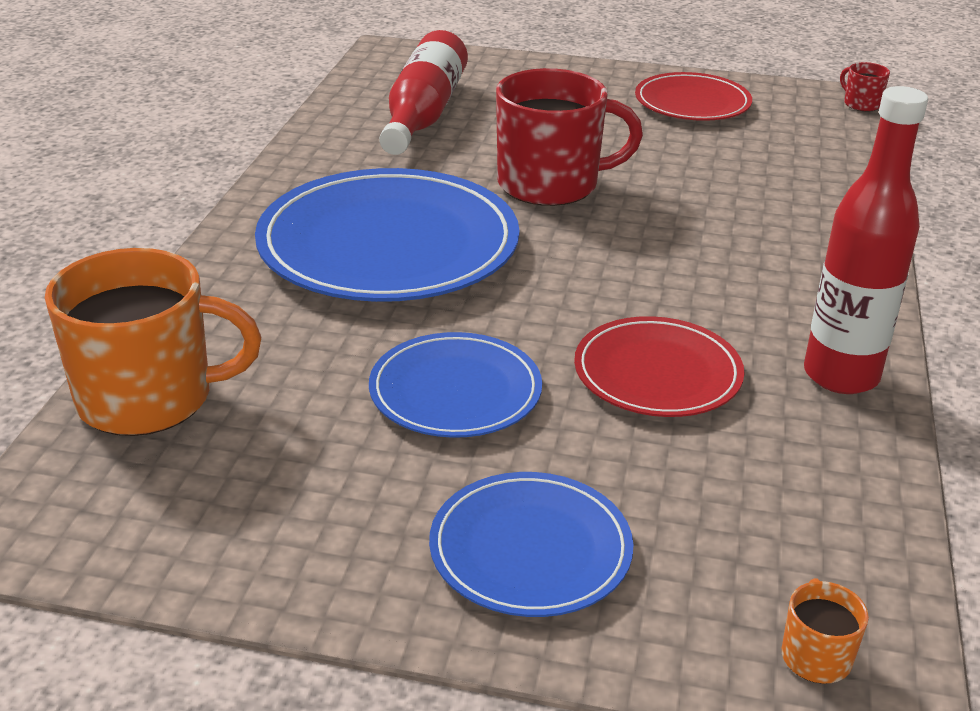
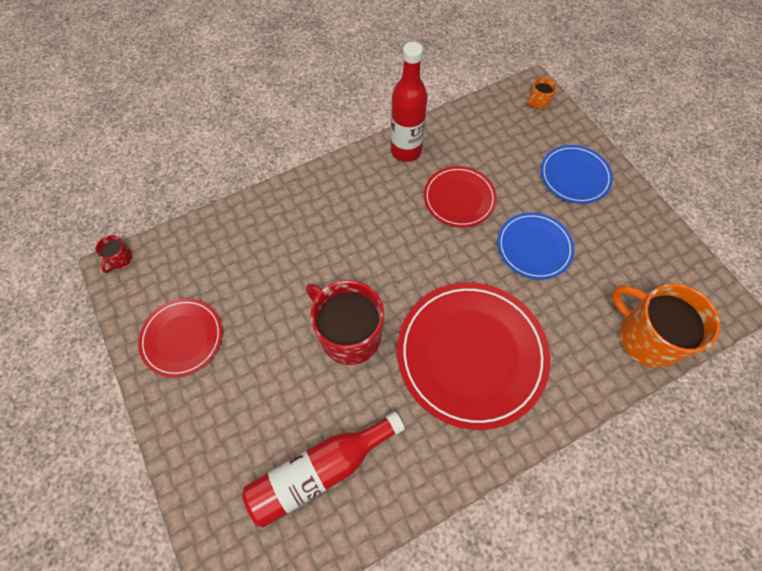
camera: 130 degrees left, 30 degrees up
blue plate [255,168,520,302] -> red plate [397,282,550,430]

